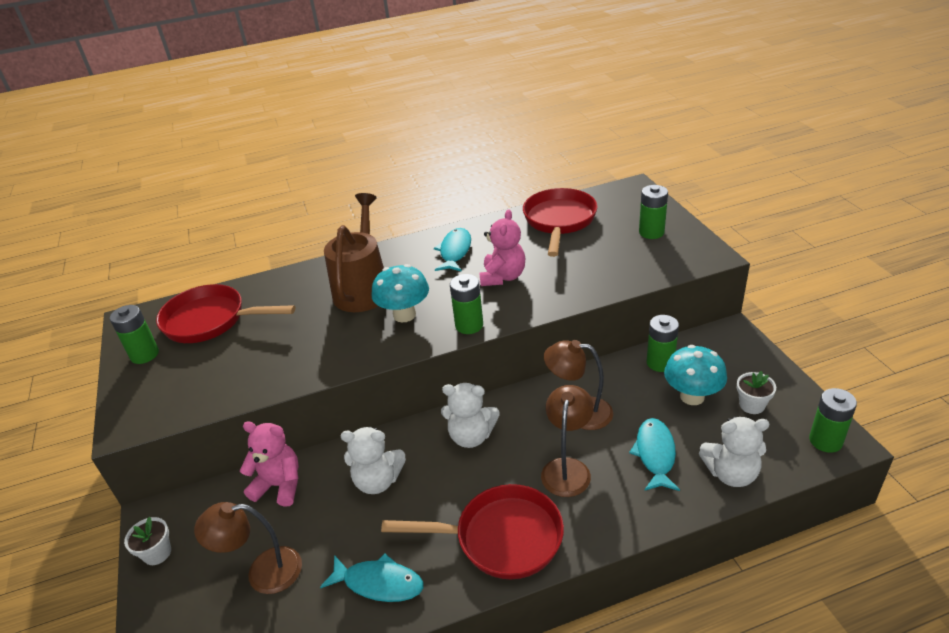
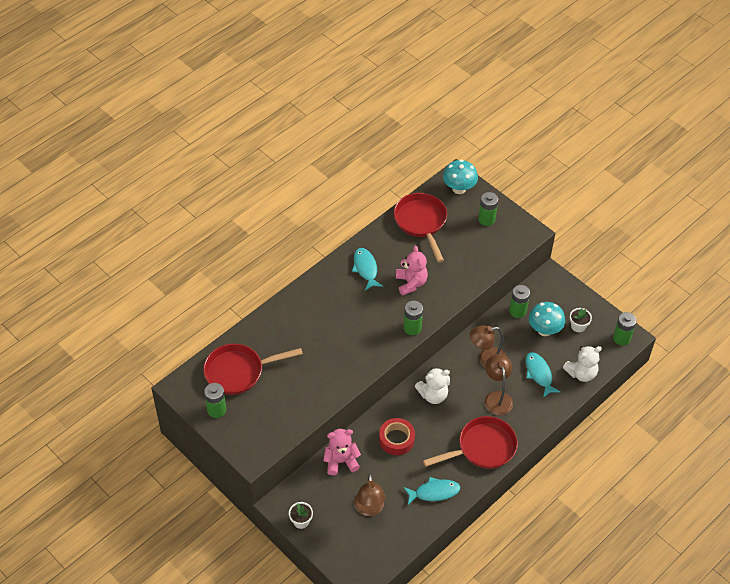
camera: 30 degrees left, 15 degrees up
brown lamp [194,502,302,594] -> brown lamp turned 60 degrees counterclockwise [354,474,386,516]
brown watering can [324,193,384,312] -> none
white teddy bear [341,427,406,494] -> red tape [379,418,415,455]
turquoise mushroom [371,264,429,322] -> turquoise mushroom moved to [443,159,478,194]

